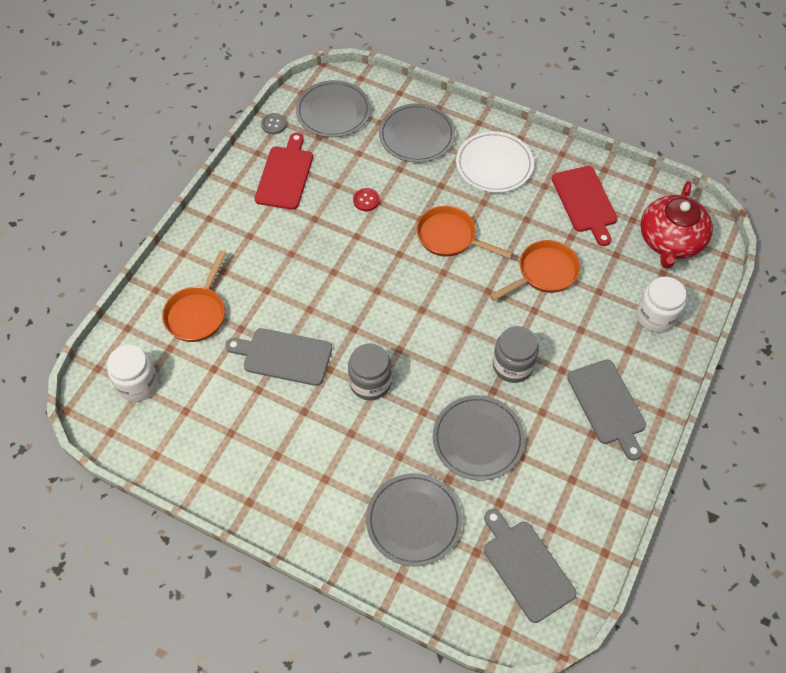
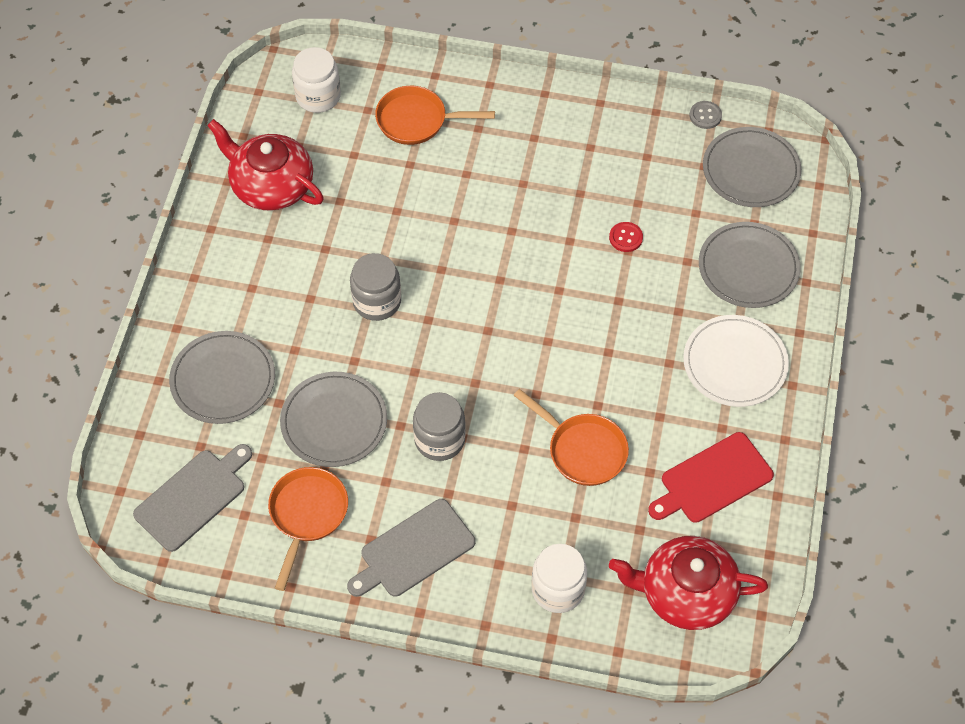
camera: 75 degrees right, 0 degrees up
grey cutting board [225,328,332,386] -> none
red cutting board [255,133,313,210] -> none
orange pan [417,206,513,259] -> orange pan moved to [268,467,348,591]
none -> red teapot [207,119,324,211]

